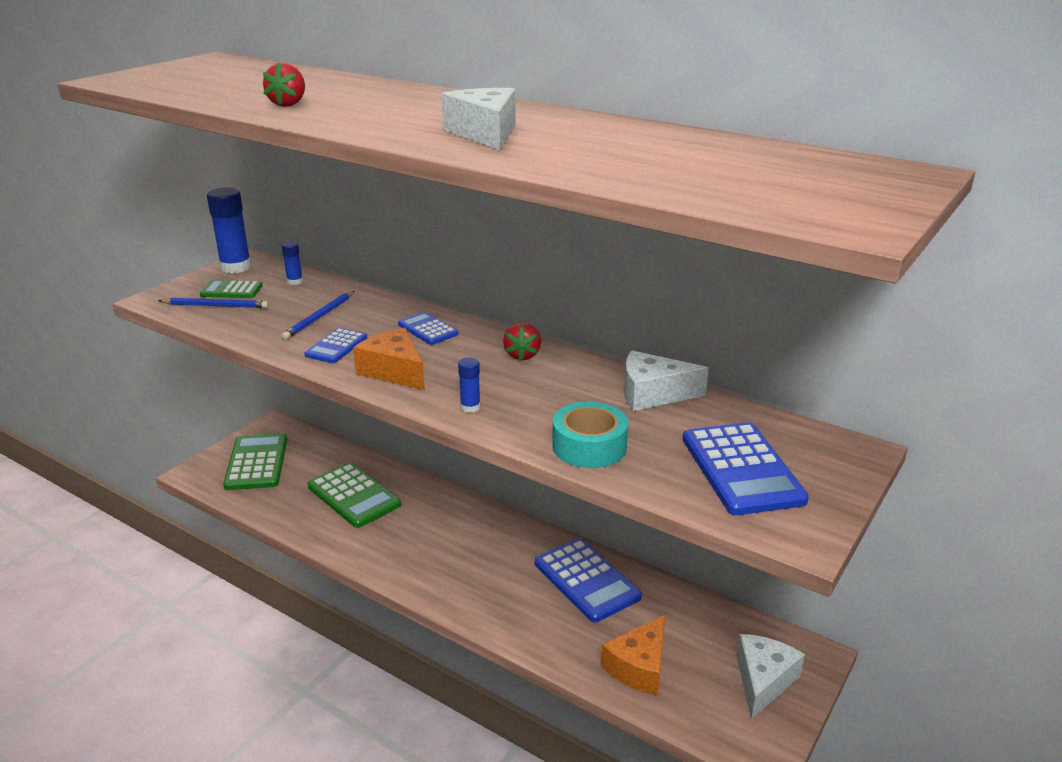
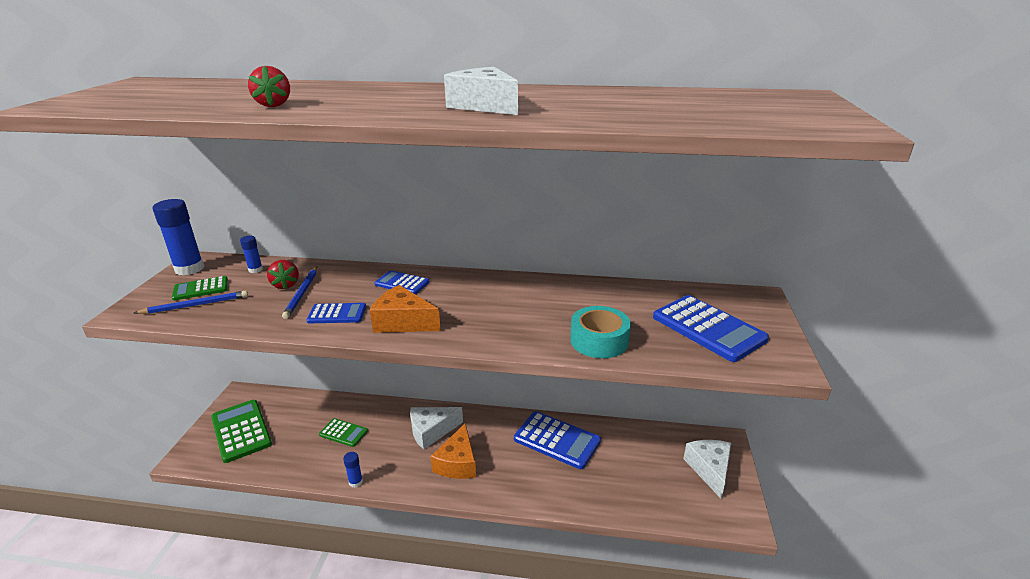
camera: 25 degrees left, 0 degrees up
blue calculator [304,328,367,363] -> blue calculator turned 90 degrees counterclockwise [307,303,366,323]
green calculator [307,462,401,528] -> green calculator [319,418,368,447], size x0.56
blue glue stick [458,357,481,413] -> blue glue stick moved to [343,452,363,488]
red strawberry [503,323,541,361] -> red strawberry moved to [267,260,299,289]
orange cheese [601,615,666,695] -> orange cheese moved to [430,423,476,479]
white cheese [624,351,709,411] -> white cheese moved to [410,407,463,450]

